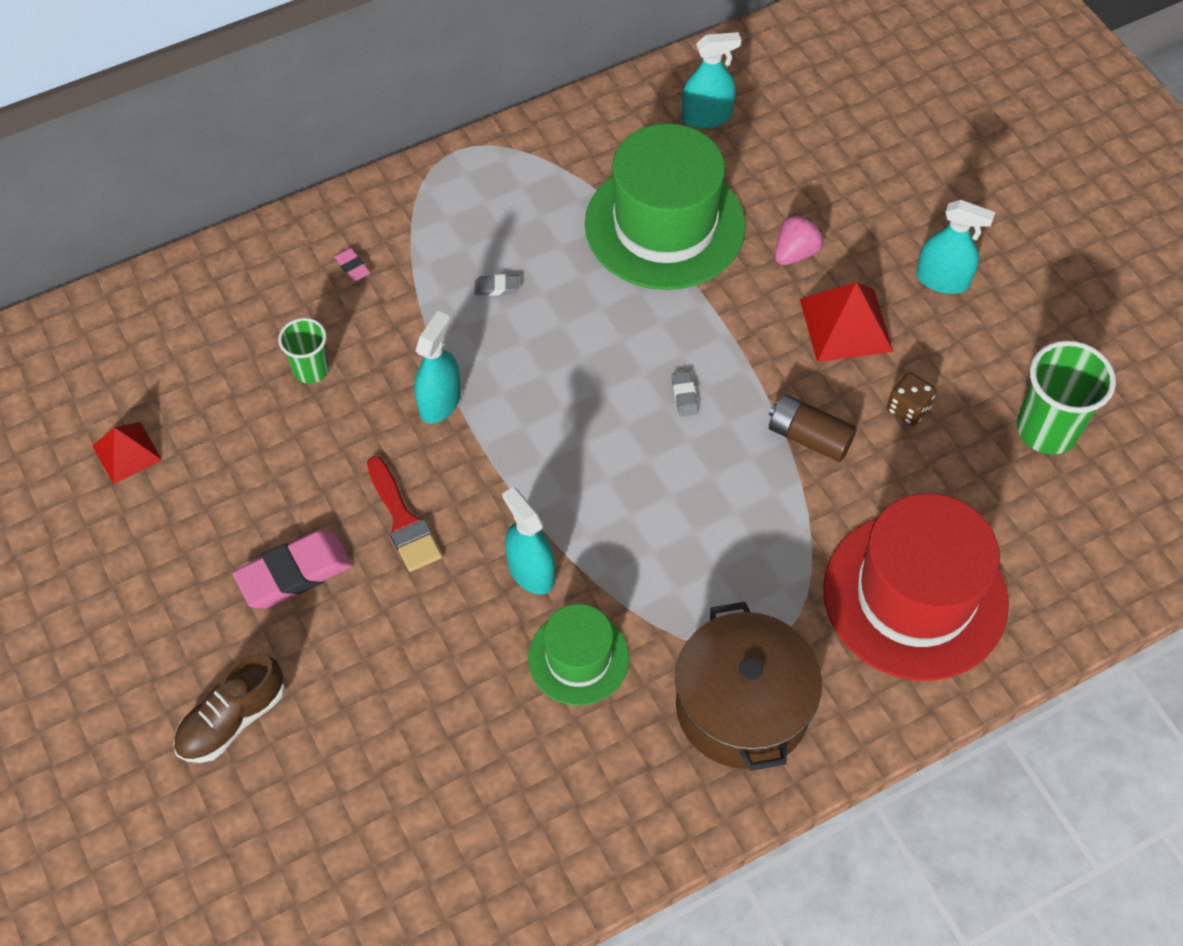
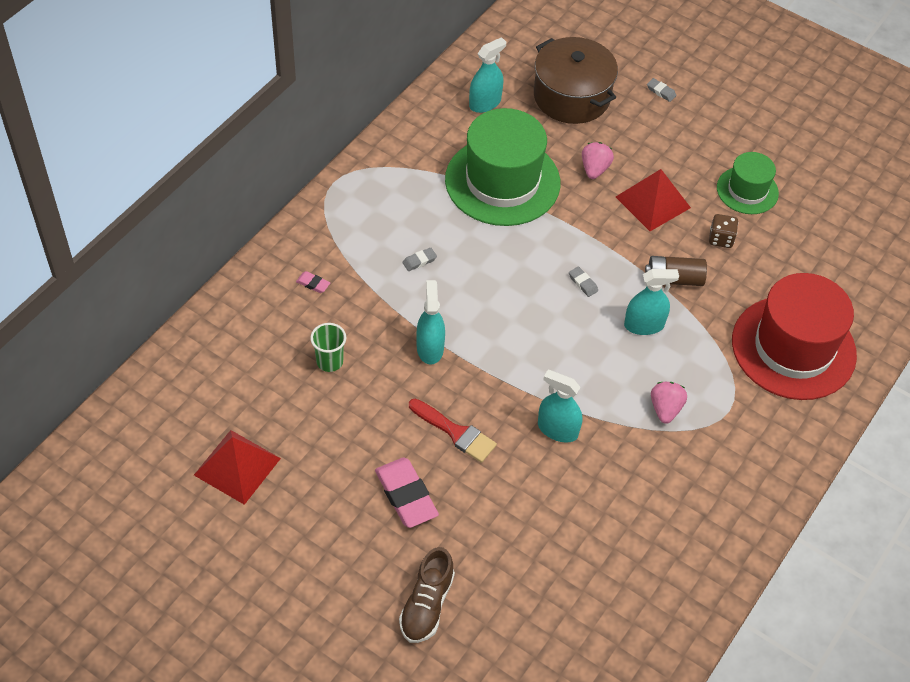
camera: 30 degrees left, 5 degrees down
red pyramid [92,422,162,484] -> red pyramid [194,430,281,505], size x1.54
pink eraser [233,530,353,608] -> pink eraser turned 60 degrees counterclockwise [375,458,439,528]
green hat [528,604,629,705] -> green hat moved to [717,152,779,214]
brown pot [675,602,822,771] -> brown pot moved to [534,37,618,124]
turquoise spray bottle [916,200,995,294] -> turquoise spray bottle moved to [624,269,679,335]
green cup [1017,340,1116,454] -> none
none -> grey eraser [647,78,677,102]
none -> pink strawberry [651,382,687,424]

